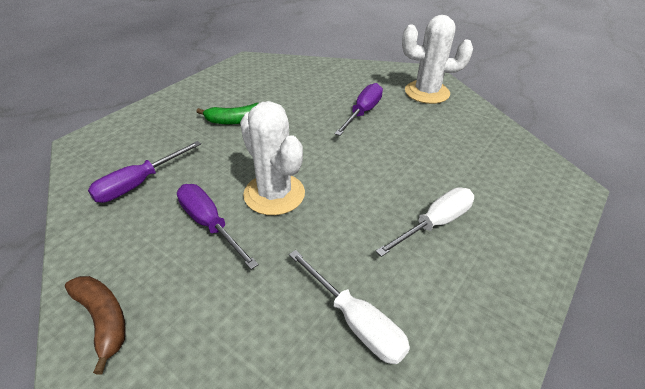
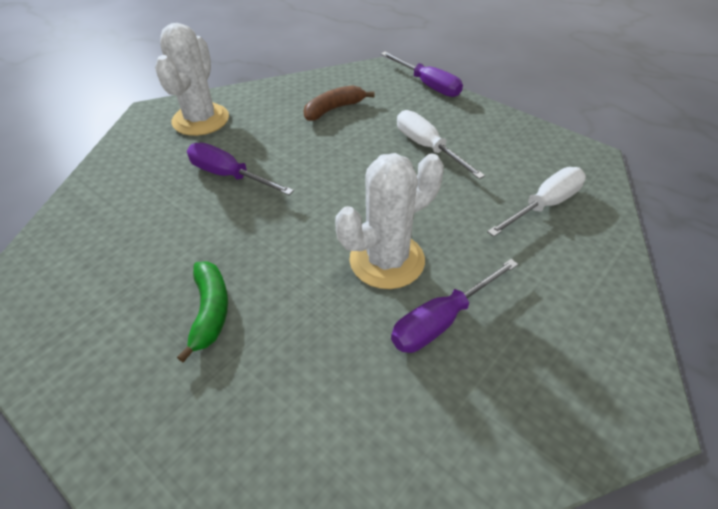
camera: 85 degrees left, 5 degrees up
brown banana [65,276,126,375] -> brown banana moved to [304,85,375,121]
purple screwdriver [88,141,201,203] -> purple screwdriver moved to [381,52,463,97]

